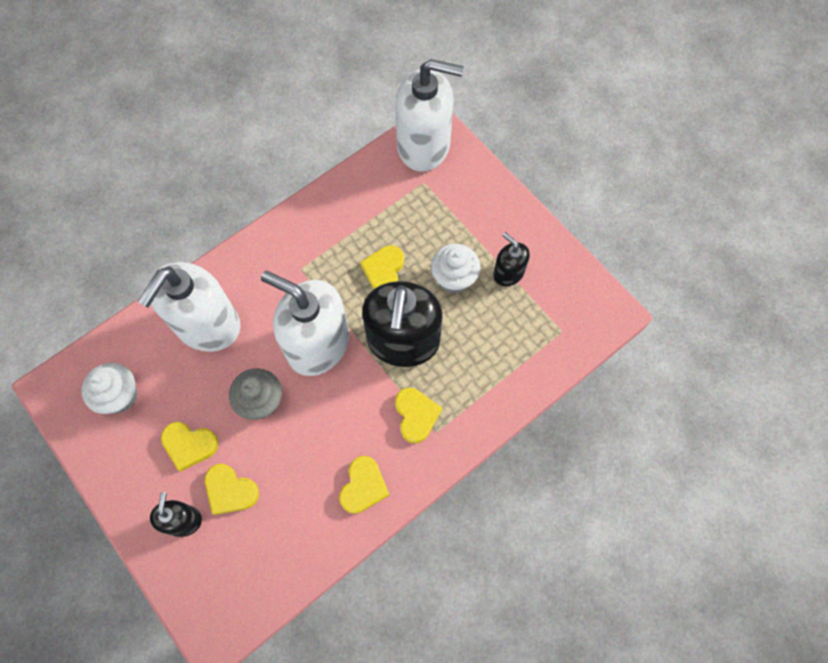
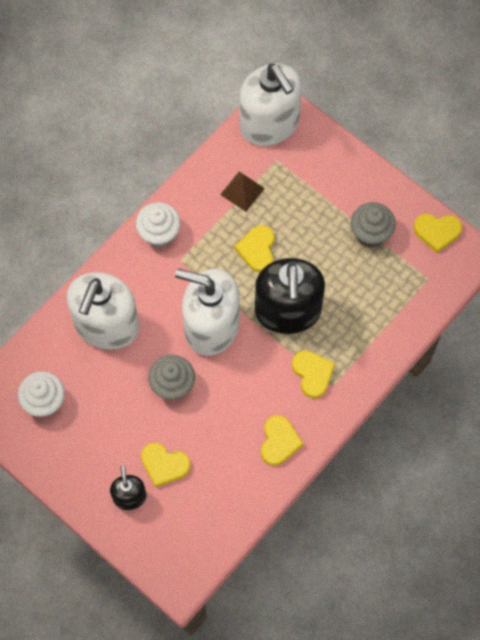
camera: 10 degrees left, 0 degrees up
yellow heart [161,422,219,472] -> yellow heart moved to [414,214,462,253]
white soap dispenser [395,59,464,172] -> white soap dispenser turned 60 degrees clockwise [239,63,302,146]
white cupcake [431,244,480,293] -> white cupcake moved to [136,202,181,248]
black soap dispenser [493,232,530,286] -> grey cupcake [351,202,396,247]
none -> brown pyramid [220,172,265,212]

